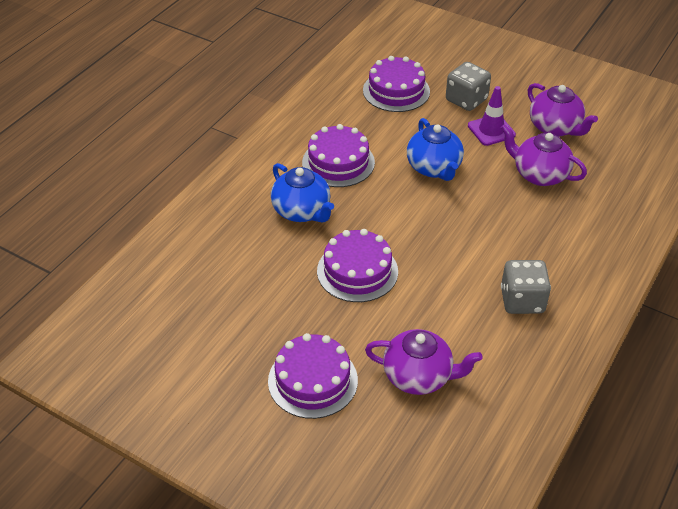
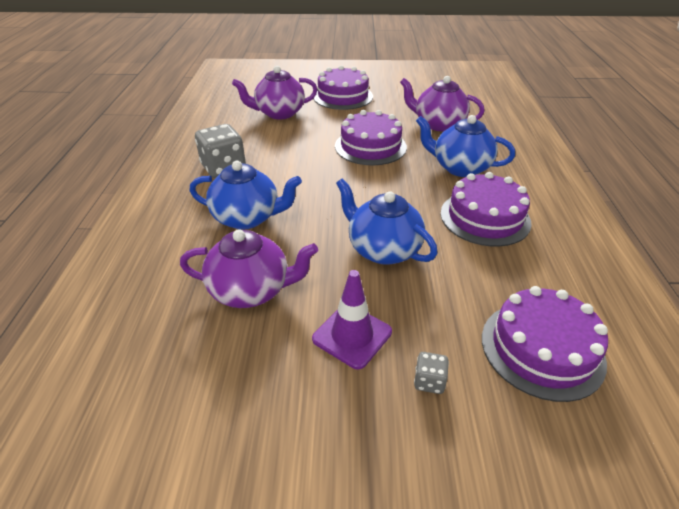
camera: 150 degrees right, 5 degrees down
grey dice [446,62,491,111] -> grey dice [414,352,449,394], size x0.47
purple teapot [528,83,598,137] -> purple teapot moved to [400,76,484,131]
none -> blue teapot [189,161,302,229]

